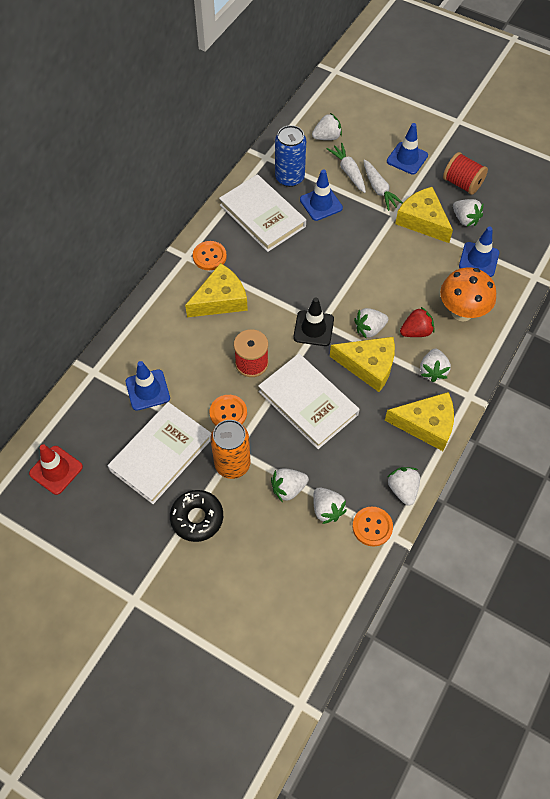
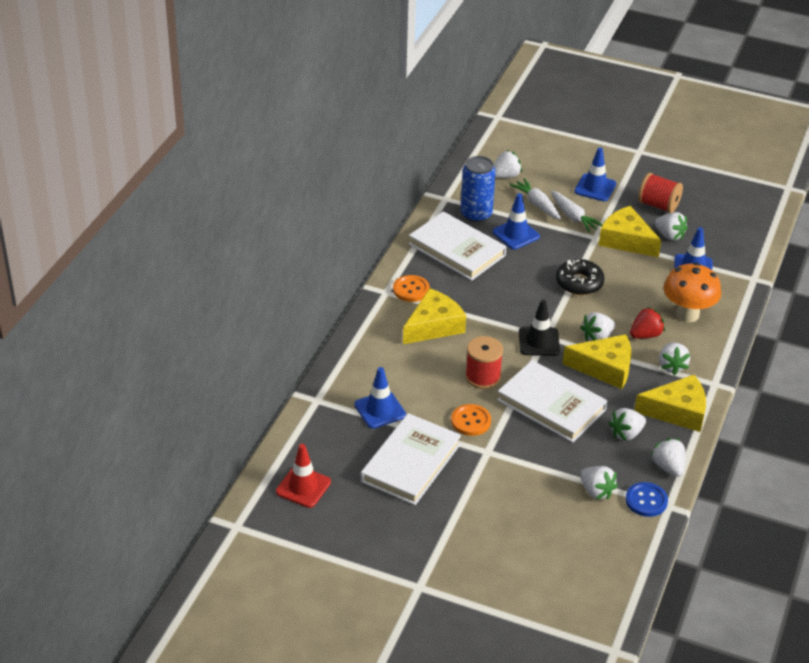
camera: 10 degrees left, 20 degrees down
black donut [170,490,223,542] -> black donut moved to [556,259,605,295]
orange can [210,420,250,479] -> none
white strawberry [271,468,309,502] -> white strawberry moved to [609,408,646,441]
orange button [352,507,393,546] -> blue button [626,482,668,517]

